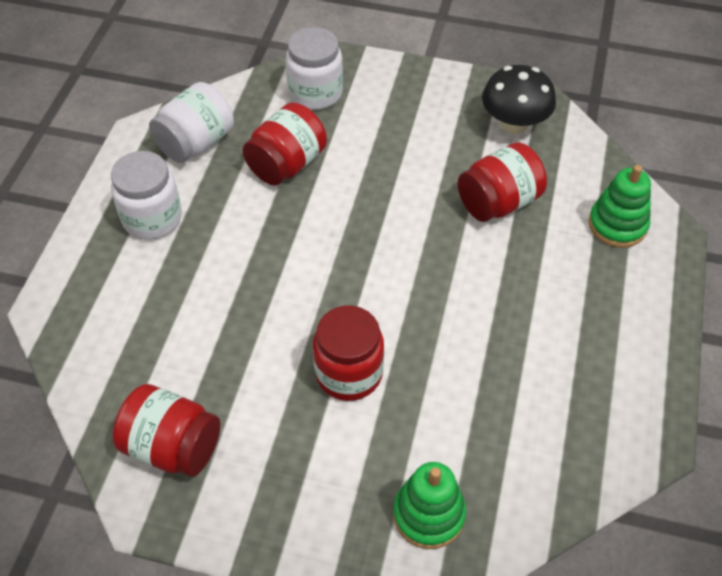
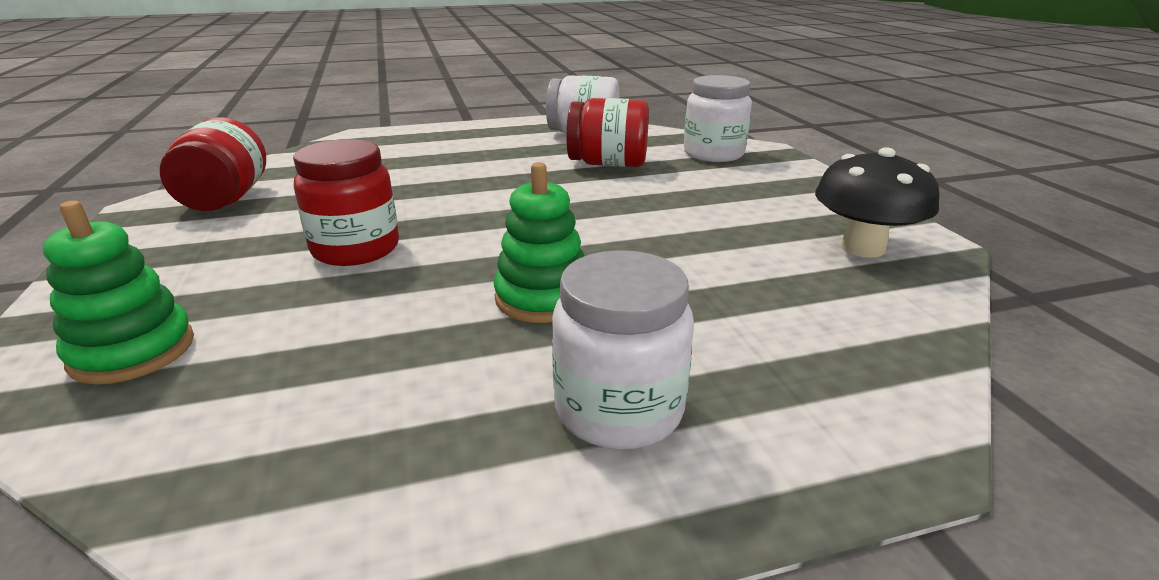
camera: 60 degrees right, 25 degrees down
white jar [111,151,182,240] -> white jar moved to [552,250,694,449]
red jar [458,142,547,222] -> none
green stacking toy [589,165,651,248] -> green stacking toy moved to [494,162,584,323]

